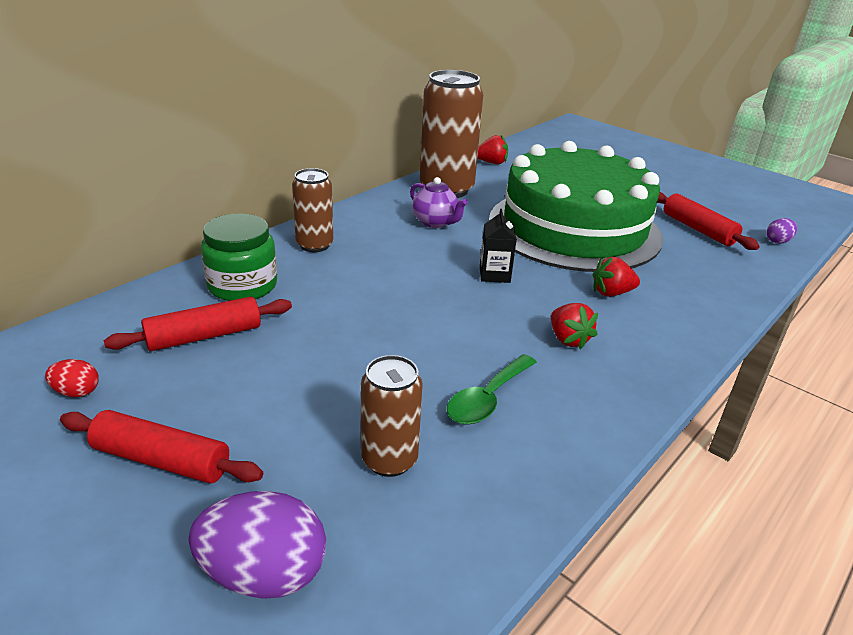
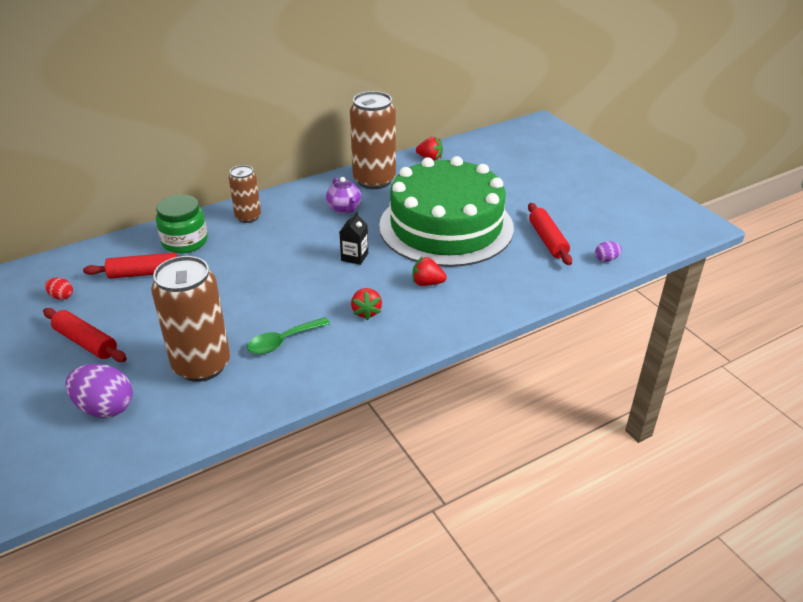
camera: 20 degrees right, 5 degrees up
brown can [361,355,423,477] -> brown can [151,256,230,382], size x1.75

